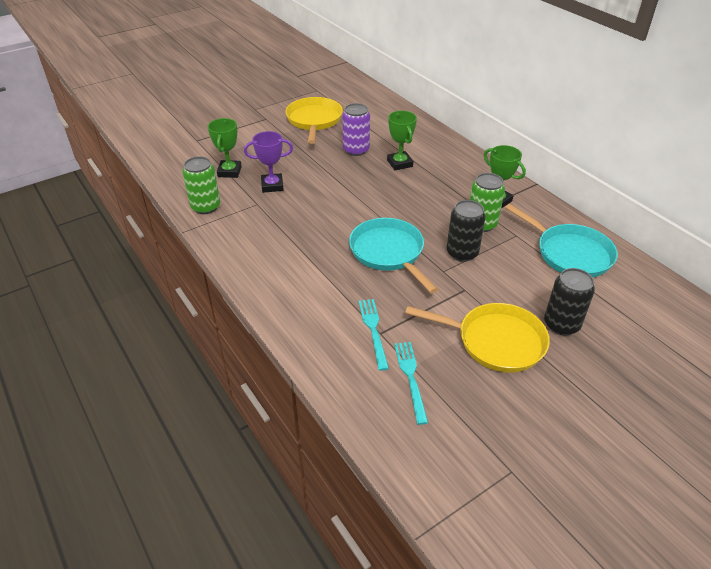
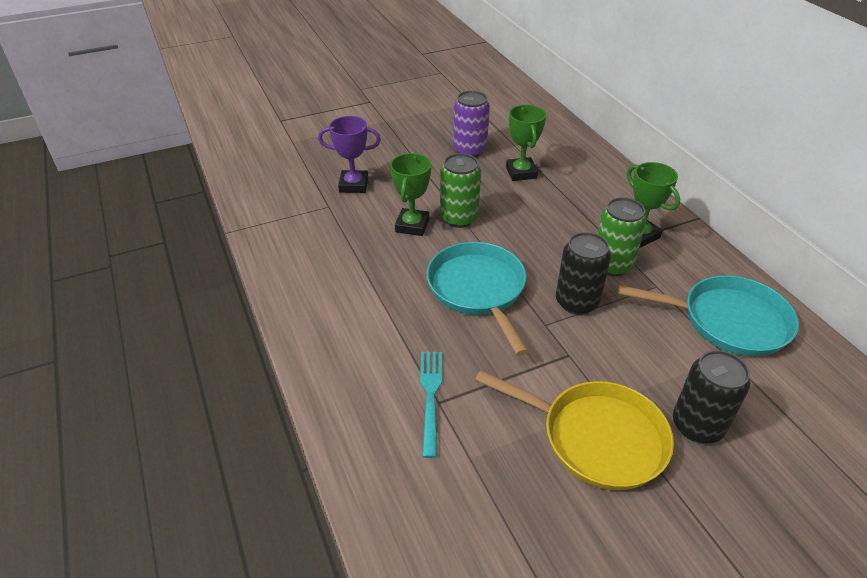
camera: 10 degrees right, 0 degrees up
green can [182,156,220,214] -> green can moved to [440,153,481,228]
green trophy [208,118,242,178] -> green trophy moved to [390,153,431,236]
yellow pan [286,97,343,144] -> none
turquoise fork [394,342,428,425] -> none
turquoise pan [505,204,618,277] -> turquoise pan turned 45 degrees counterclockwise [618,275,799,357]

